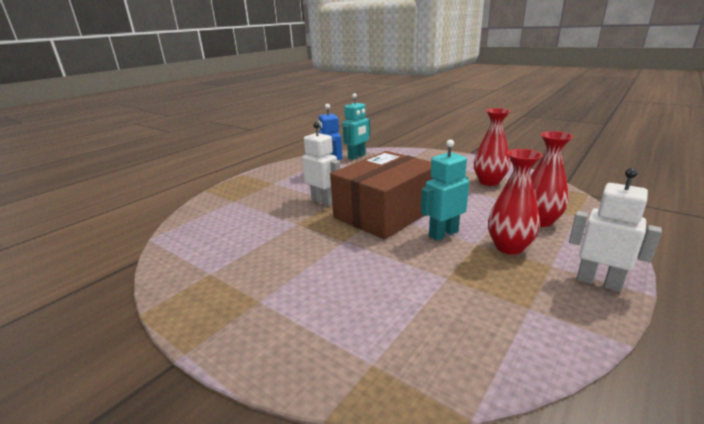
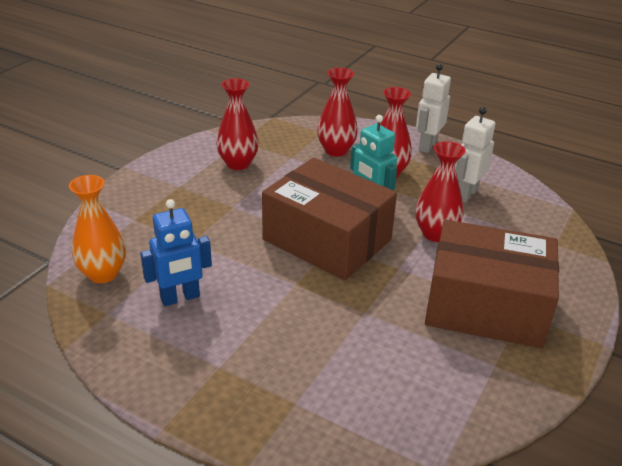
camera: 100 degrees left, 10 degrees up
white robot [302,122,340,206] -> white robot moved to [455,107,495,203]
turquoise robot [343,93,370,160] -> orange vase [69,175,126,283]
none -> red vase [416,141,466,242]
none -> brown box [425,220,559,348]

